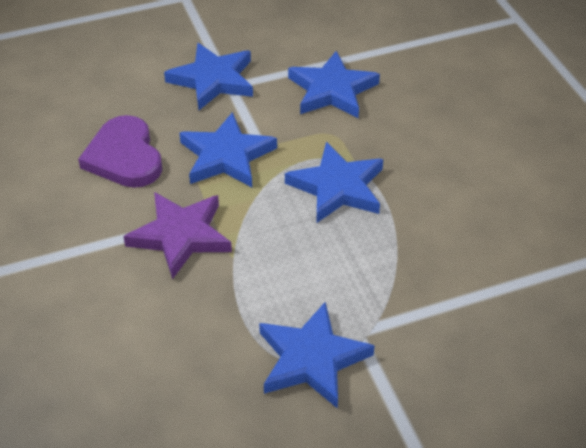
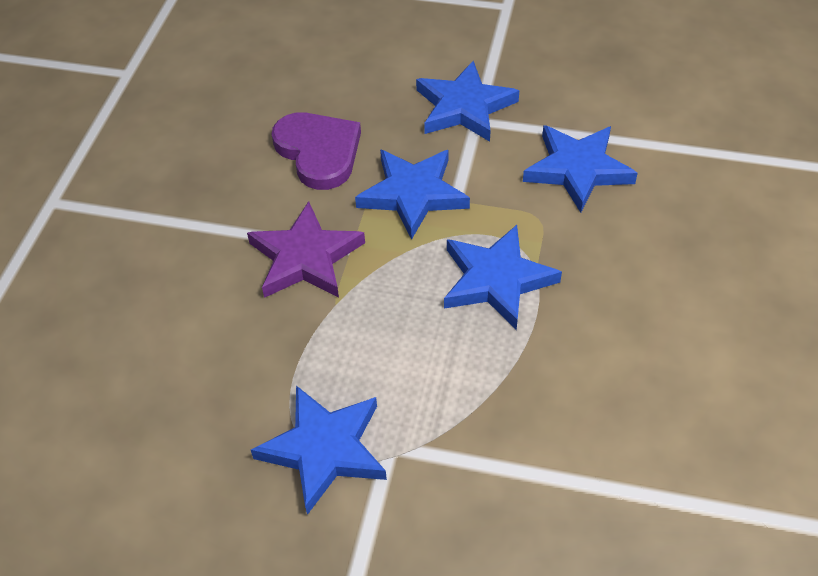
camera: 35 degrees right, 5 degrees up
purple heart [78,115,162,188] -> purple heart turned 135 degrees clockwise [271,112,361,190]

